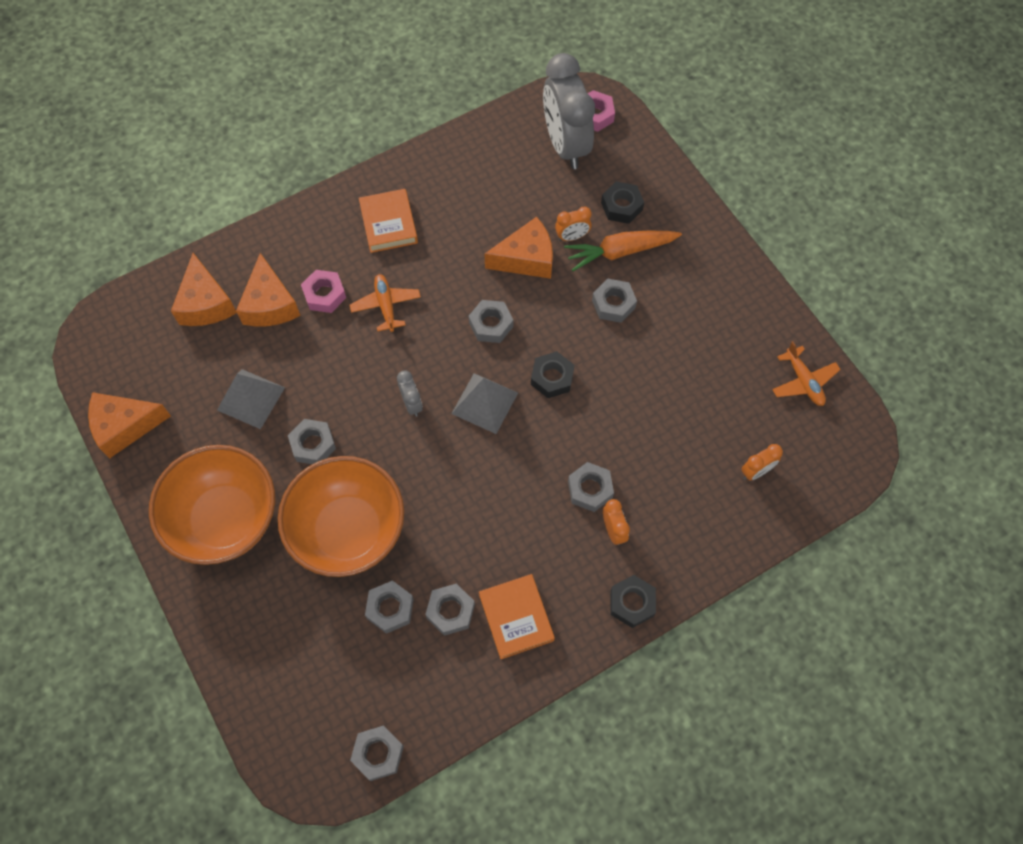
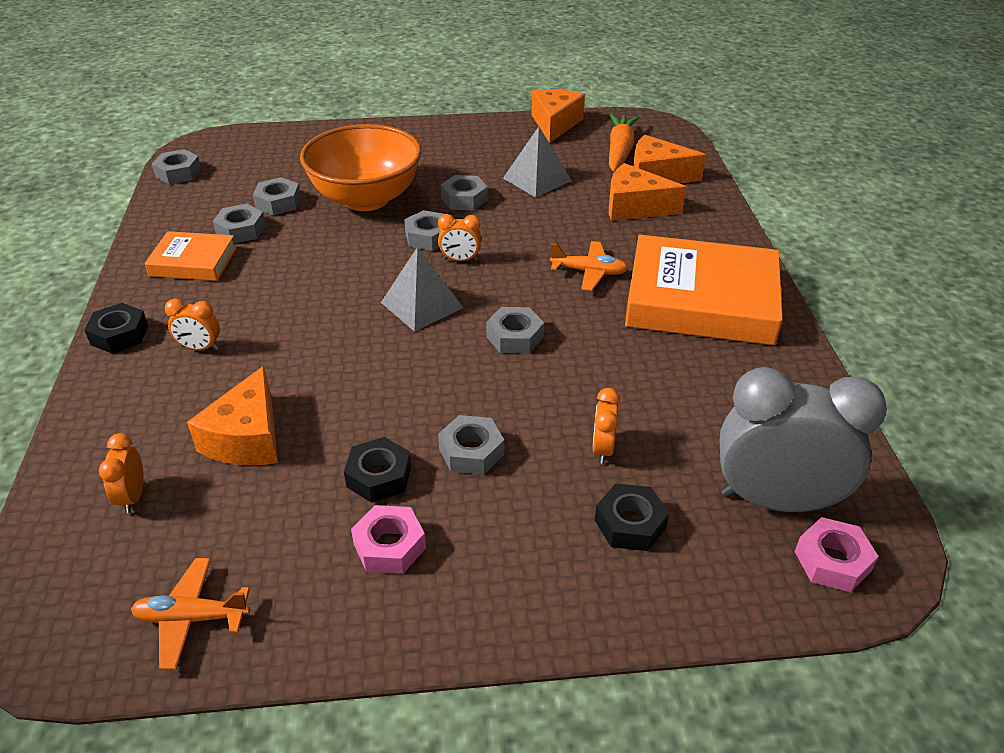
camera: 115 degrees right, 25 degrees down
orange bowl [149,445,275,565] -> none
pink nut [301,270,346,313] -> pink nut moved to [351,505,426,574]
orange book [359,189,418,253] -> orange book [625,235,783,345], size x1.92
grey clock [397,371,423,417] -> orange clock [438,214,481,261]
orange cheese [484,217,553,279] -> orange cheese moved to [187,366,278,465]
black nut [531,351,574,398] -> black nut moved to [344,437,411,503]
orange carrot [564,231,682,271] -> orange carrot moved to [609,114,639,172]
grey nut [568,462,614,512] -> grey nut moved to [404,210,444,251]

